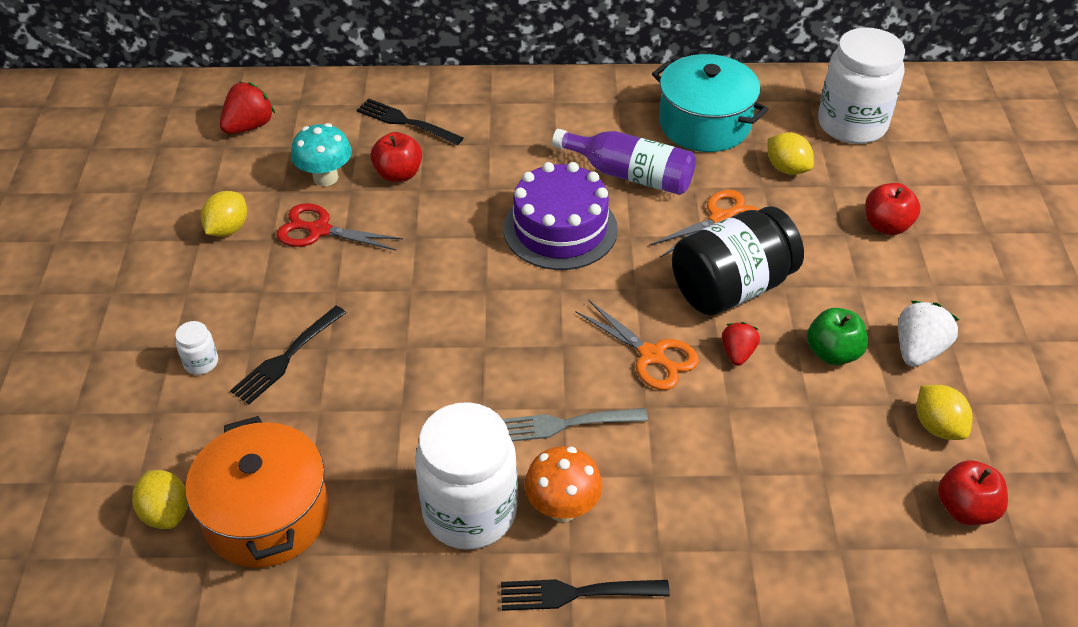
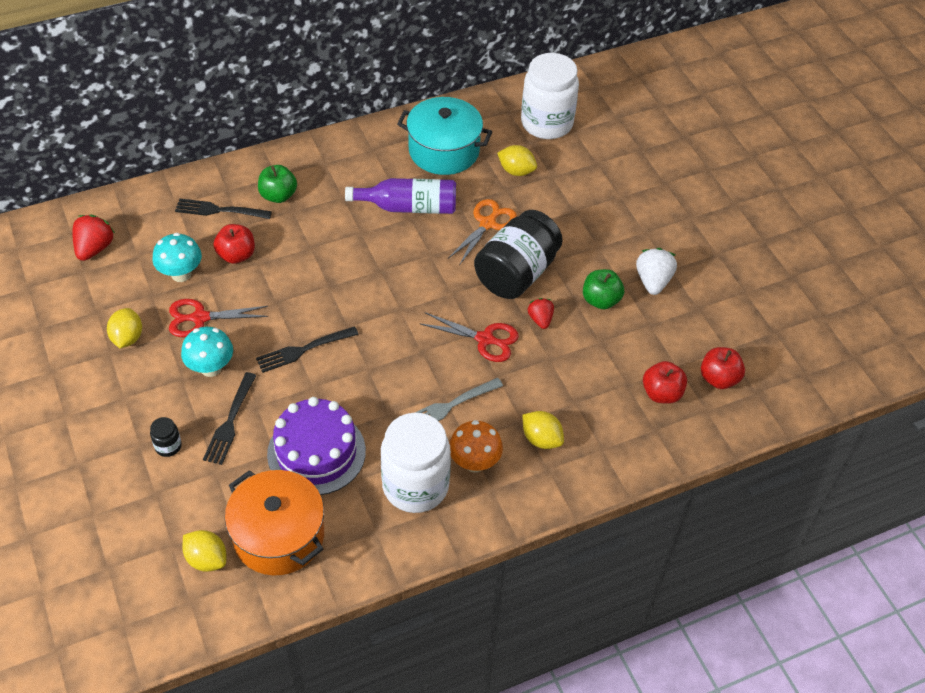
camera: 25 degrees left, 5 degrees up
white jar [175,321,218,375] -> black jar [150,417,182,457]
black fork [501,579,670,611] -> black fork moved to [256,326,359,373]
purple cake [503,162,618,270] -> purple cake moved to [267,397,366,495]
orange scissors [576,300,699,390] -> red scissors [421,312,519,362]
red apple [865,183,921,235] -> red apple moved to [643,361,687,404]
yellow lemon [917,385,973,440] -> yellow lemon moved to [522,411,564,449]
none -> turquoise mushroom [181,327,233,377]
none -> green apple [258,165,297,203]

